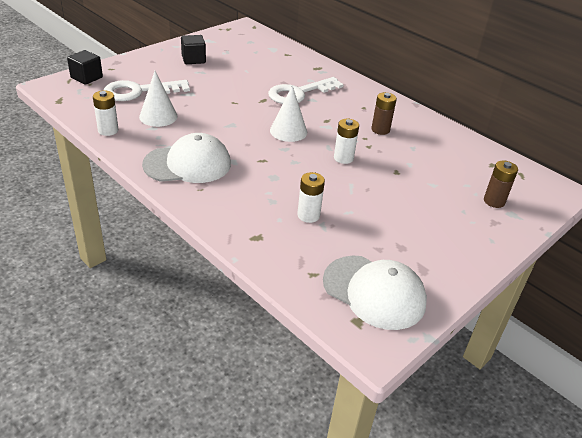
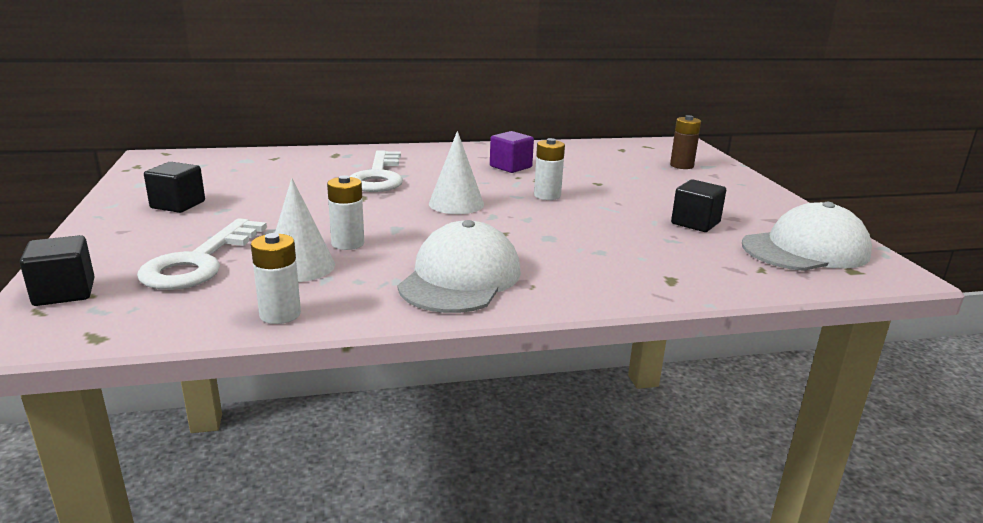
camera: 55 degrees left, 15 degrees down
white battery [297,172,325,223] -> white battery moved to [327,175,364,250]
brown battery [371,92,397,135] -> purple cube [490,131,534,173]
none -> black cube [671,179,726,232]

